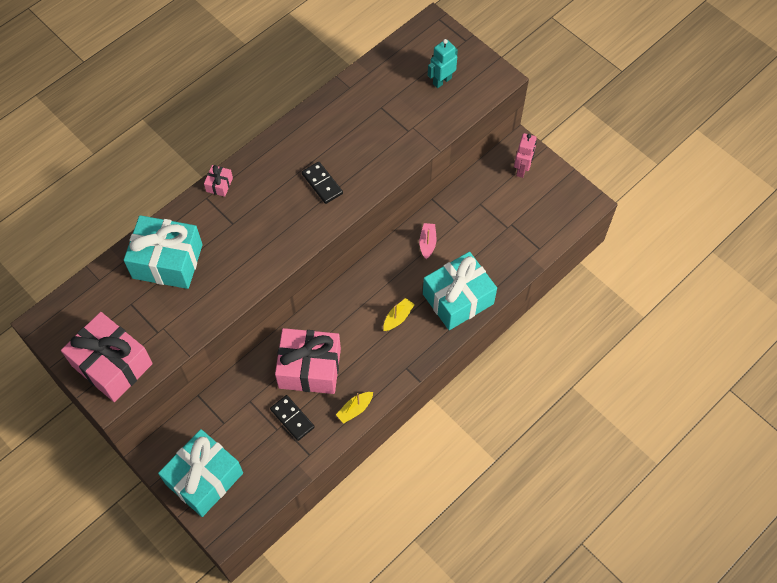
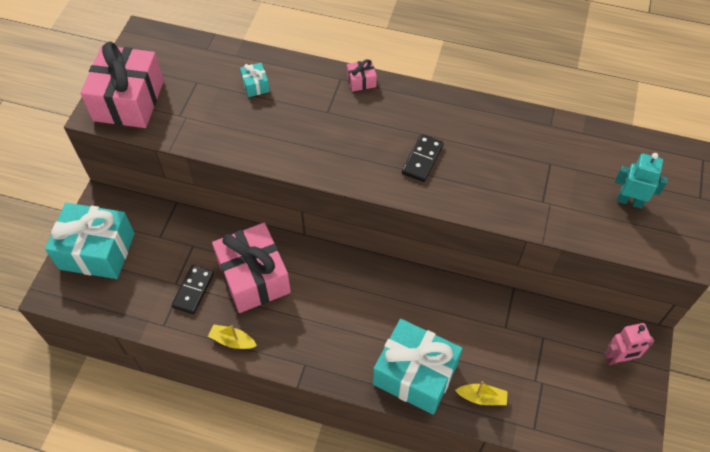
camera: 60 degrees right, 5 degrees down
turquoise gift [124,215,203,289] -> turquoise gift [240,63,270,97], size x0.41
yellow boat [383,298,415,331] -> yellow boat moved to [455,381,508,405]
pink boat [419,223,436,259] -> none

